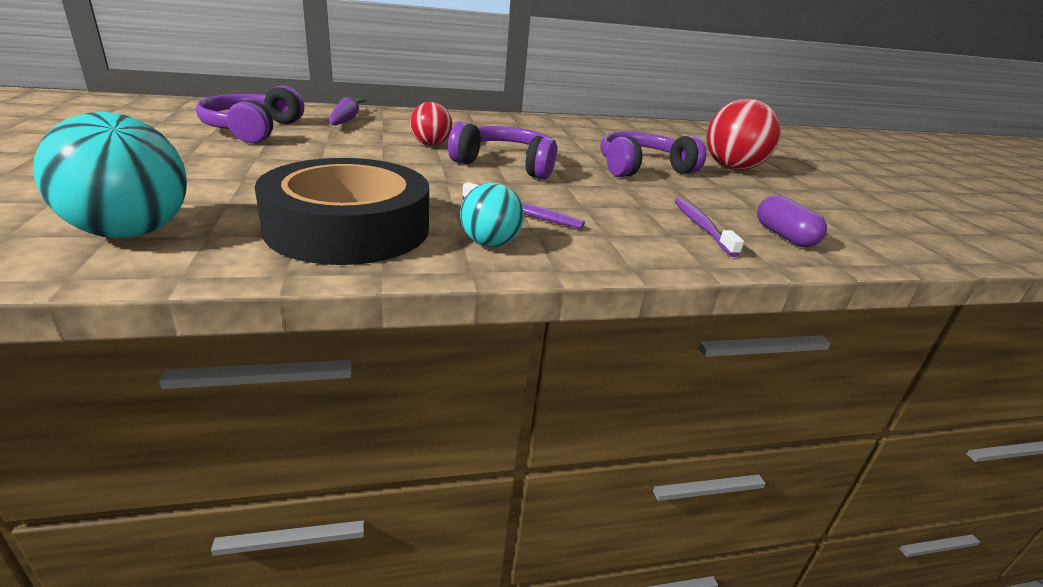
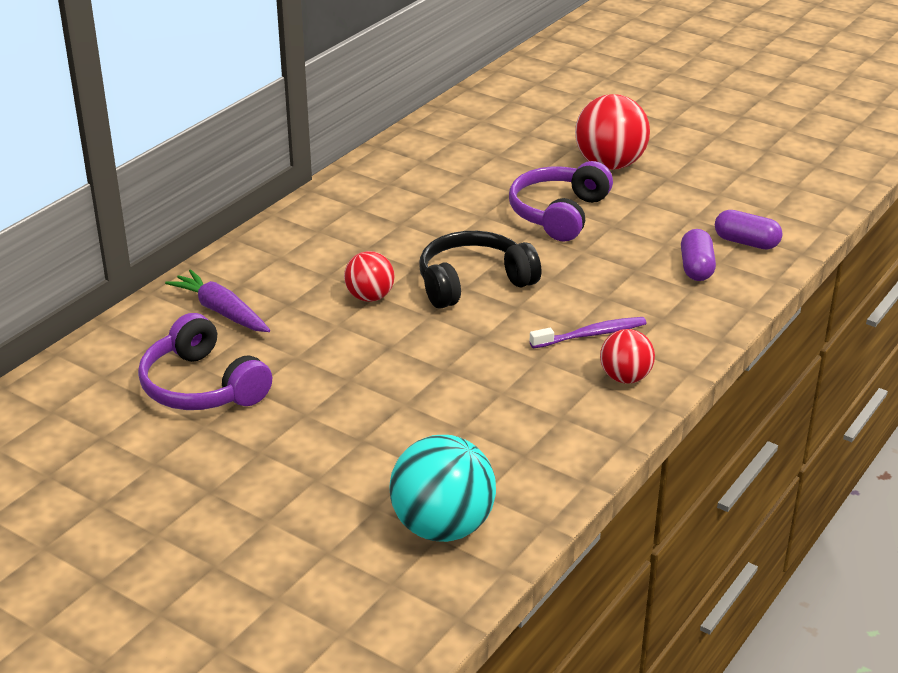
camera: 40 degrees left, 5 degrees up
black tape [255,158,429,265] -> none
purple headphones [448,122,557,179] -> black headphones [419,231,541,309]
turquoise ball [460,183,524,247] -> red ball [600,329,655,384]
purple toothbrush [675,198,744,257] -> purple capsule [681,229,716,281]

